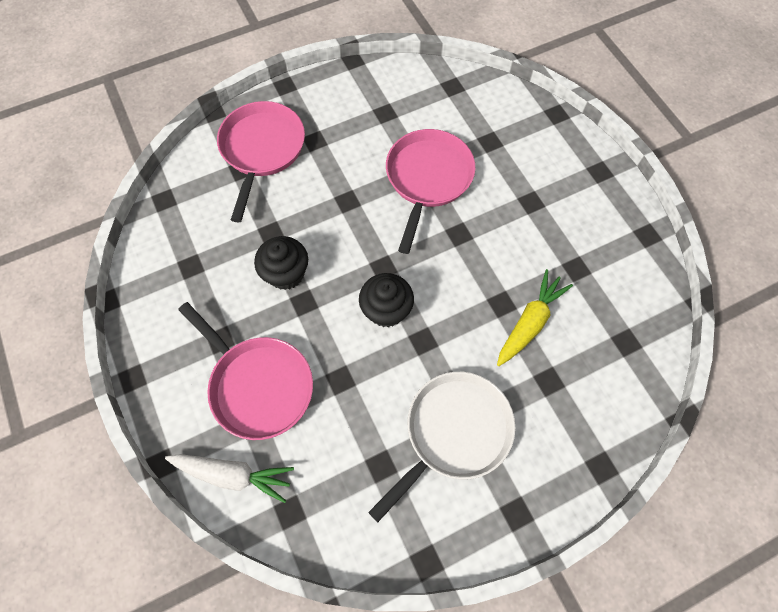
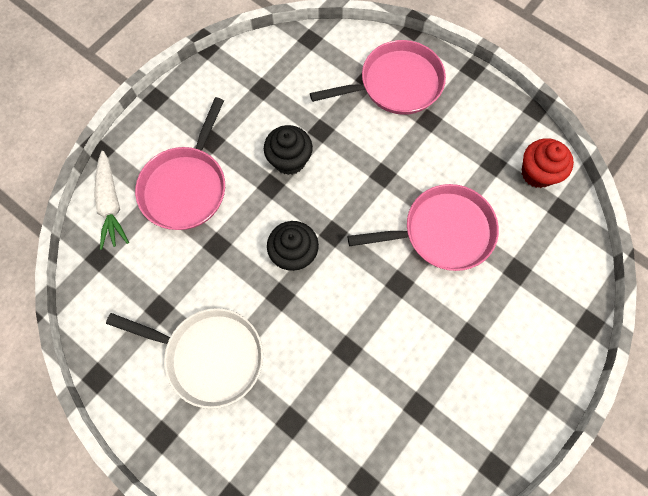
camera: 65 degrees right, 5 degrees up
yellow carrot [497,269,573,366] -> none
none -> red cupcake [521,138,574,188]

